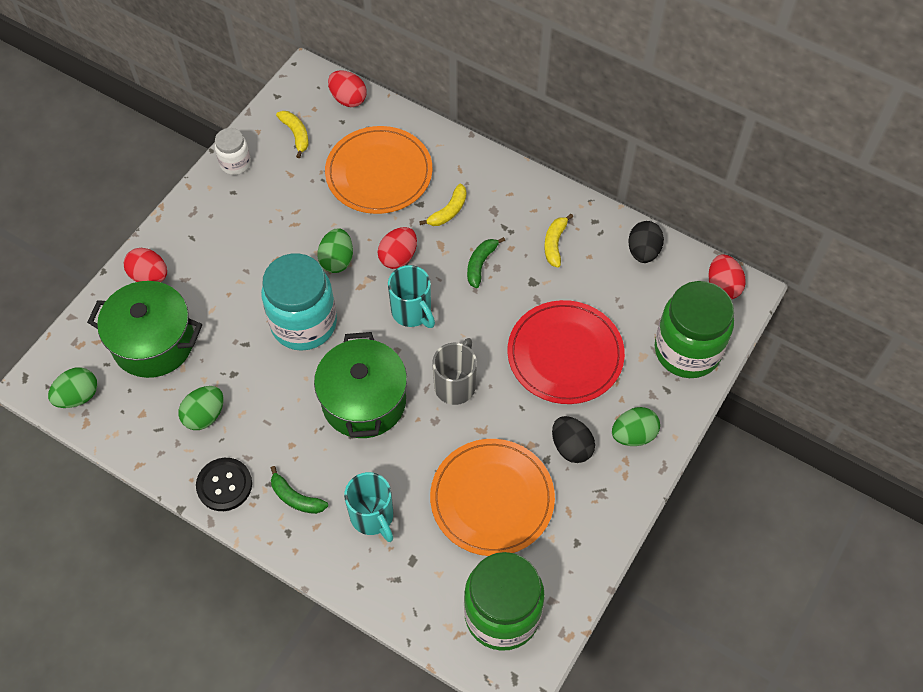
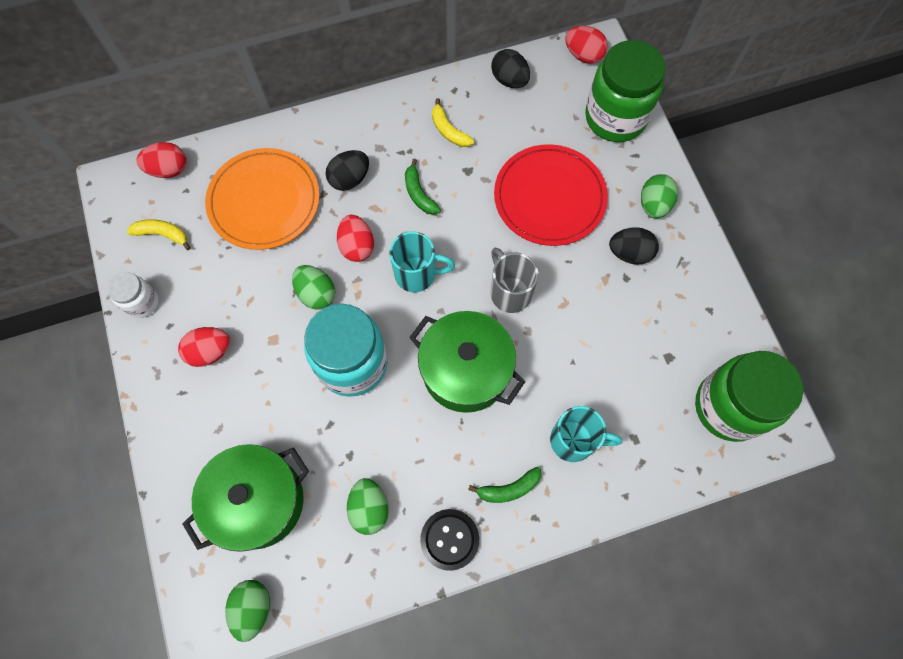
camera: 50 degrees left, 10 degrees up
red egg [124,248,167,282] -> red egg moved to [178,327,230,367]
yellow banana [419,183,466,226] -> black egg [325,150,369,191]
orange plate [430,439,555,556] -> none

